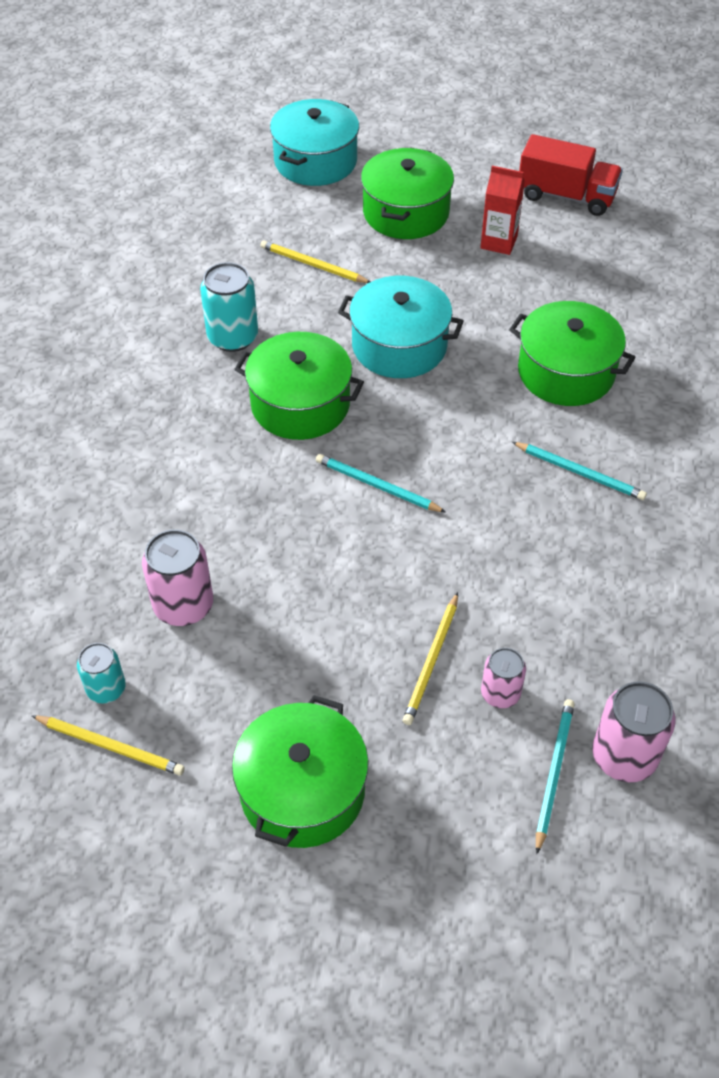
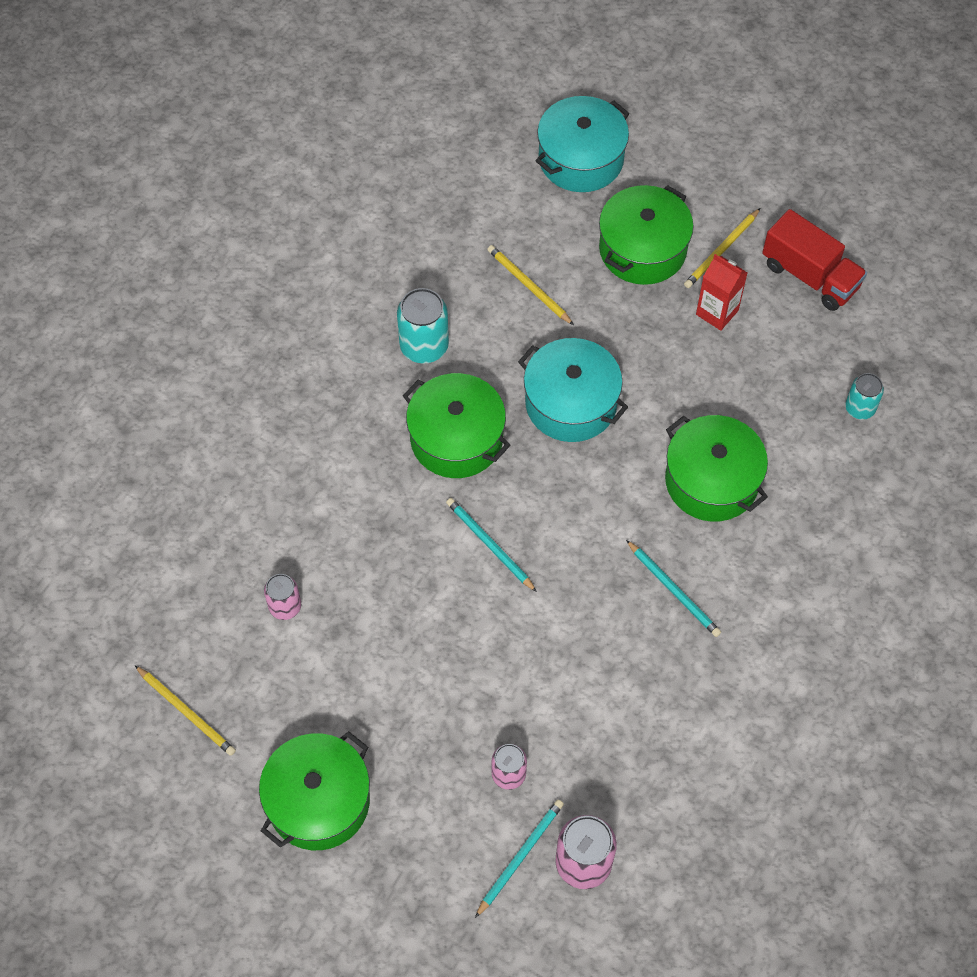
camera: 20 degrees right, 10 degrees up
turquoise can [77,643,126,703] -> turquoise can moved to [845,373,884,420]
pink can [142,529,213,626] -> pink can [264,574,301,620], size x0.62
yellow pencil [402,592,458,725] -> yellow pencil moved to [684,208,760,288]

